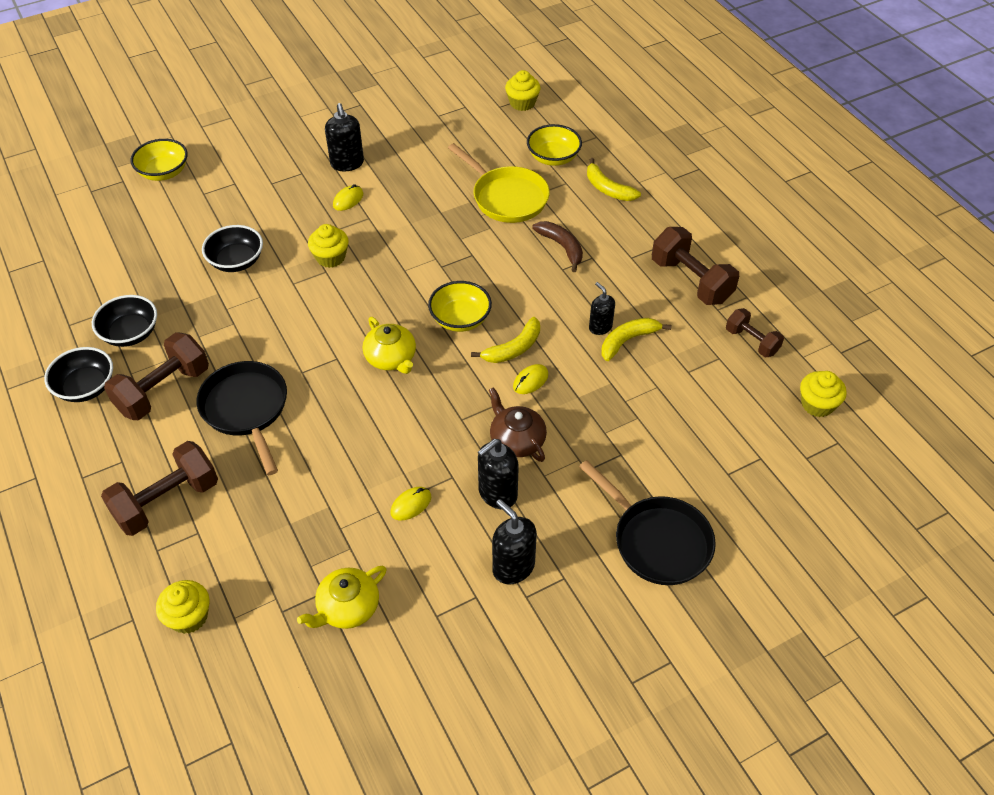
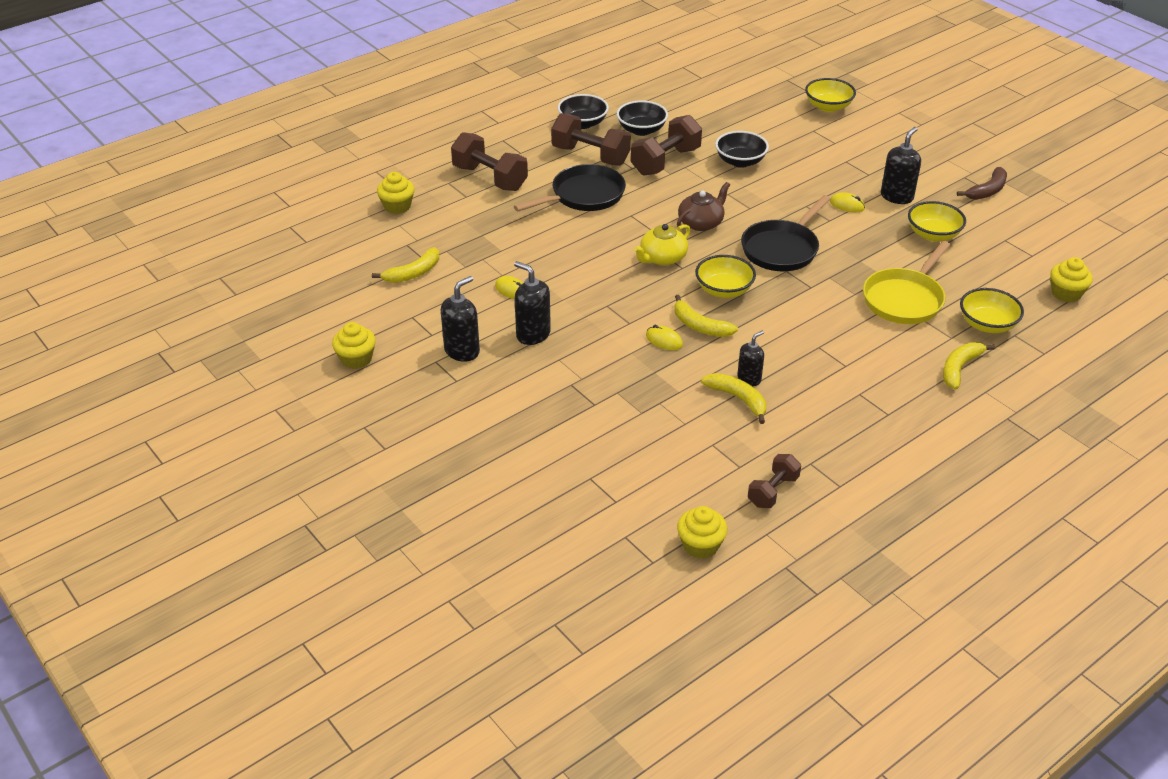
camera: 80 degrees right, 10 degrees down
yellow teapot [297,566,386,629] -> yellow banana [372,247,439,283]
yellow cupcake [308,224,349,268] -> yellow cupcake moved to [332,322,376,369]
black soap dispenser [325,103,364,171] -> black soap dispenser turned 150 degrees clockwise [881,127,921,204]
brown teapot [489,387,547,462] -> brown teapot moved to [677,182,730,231]
brown banana [532,221,583,272] -> brown banana moved to [957,167,1007,200]
black pan [579,460,716,585] -> black pan moved to [741,195,830,271]
brown dumbbell [652,227,739,305] -> brown dumbbell moved to [631,115,702,176]
none -> yellow bowl [908,201,966,242]

